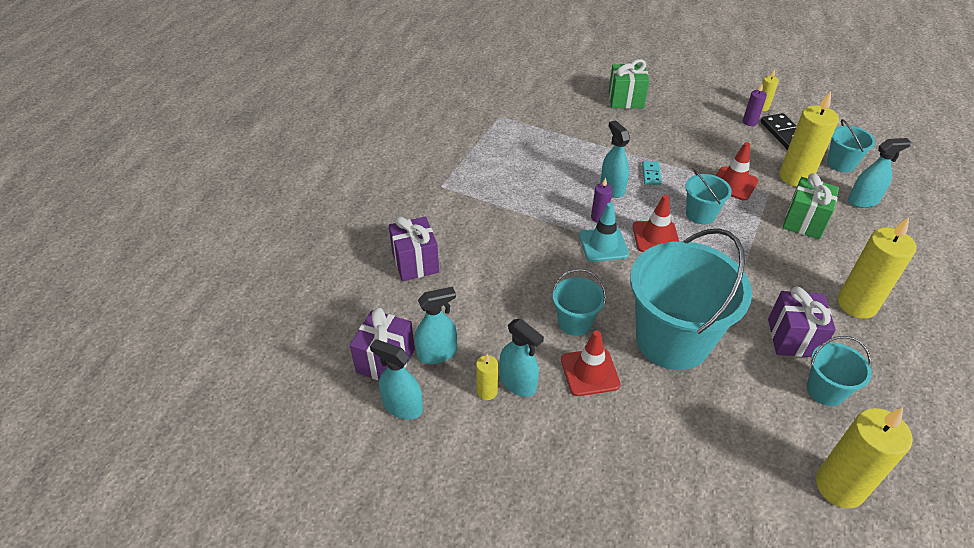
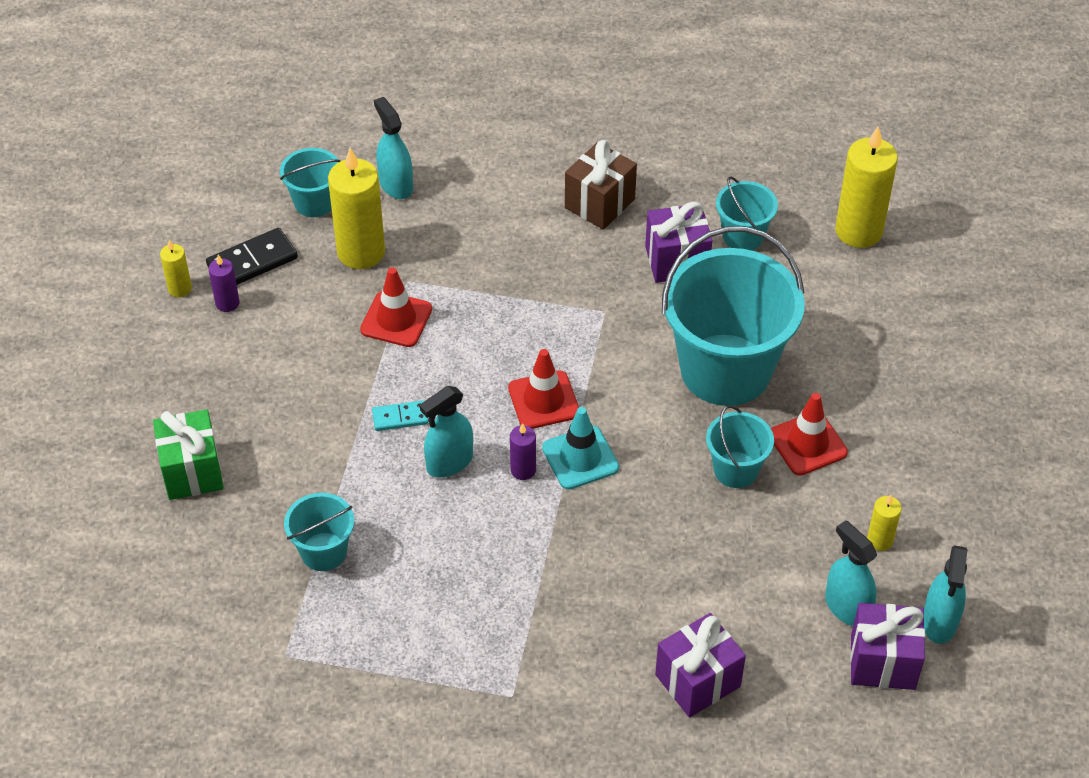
camera: 105 degrees left, 5 degrees up
turquoise spray bottle [500,319,544,397] -> none
turquoise bucket [685,170,732,224] -> turquoise bucket moved to [284,493,354,571]
green gift [783,173,839,239] -> none
yellow candle [837,217,916,319] -> brown gift [565,140,637,230]

